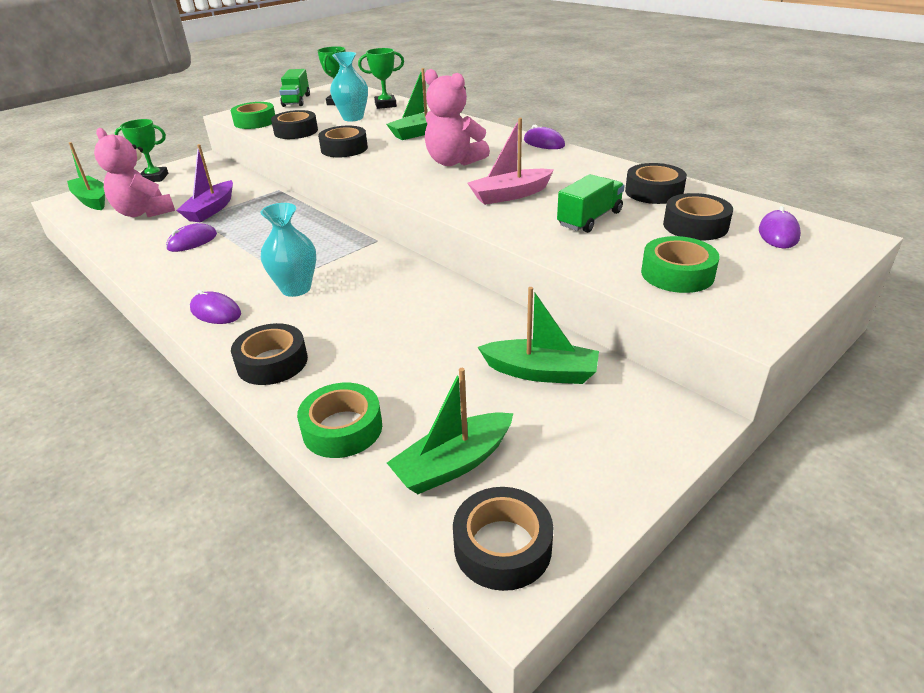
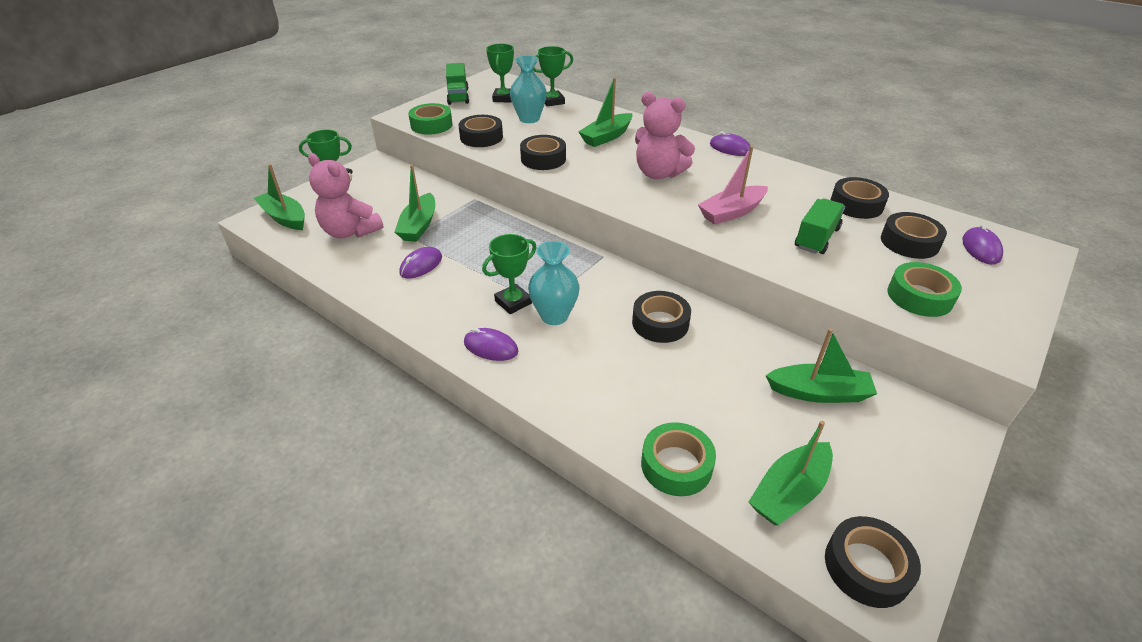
camera: 10 degrees left, 5 degrees up
purple boat [176,144,233,222] -> green boat [395,165,435,242]
black tape [231,323,308,385] -> black tape moved to [632,291,691,343]
none -> green trophy [482,234,537,314]

